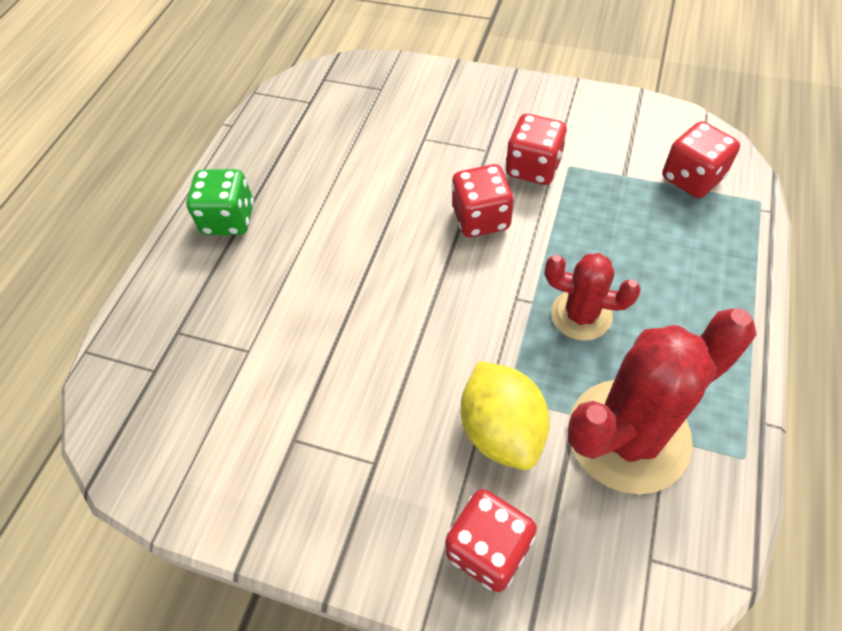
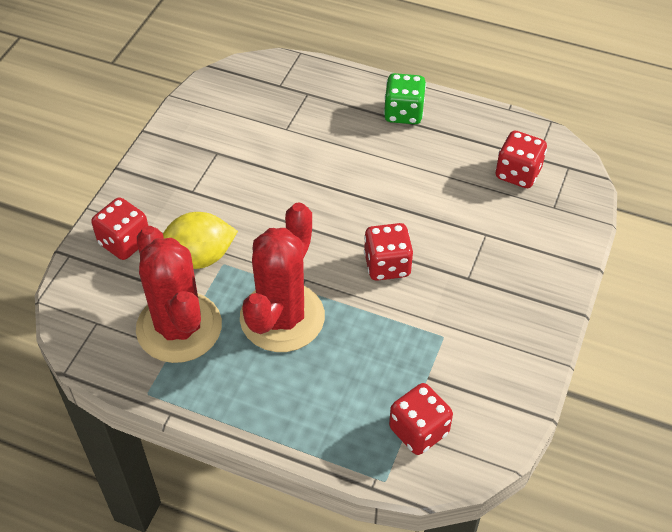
camera: 90 degrees right, 5 degrees down
red dice [506,114,567,185] -> red dice moved to [496,131,547,188]
red cactus [545,253,641,341] -> red cactus [240,202,325,352], size x1.79

